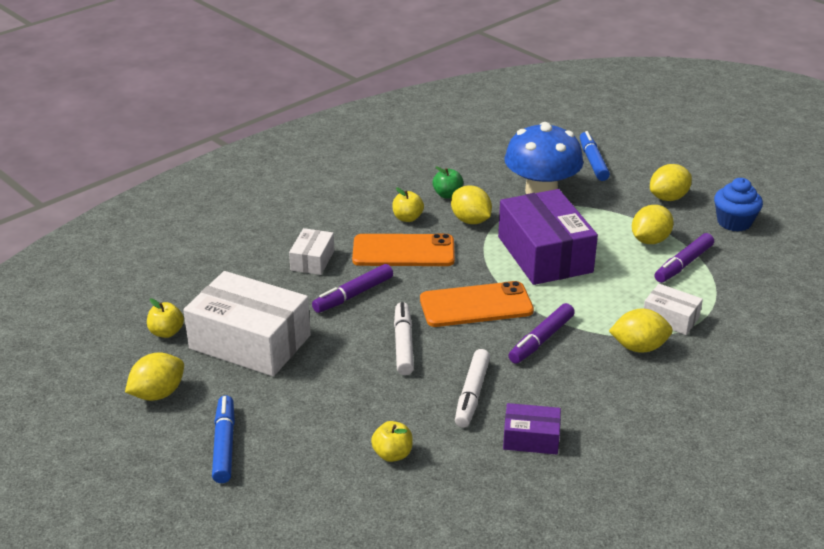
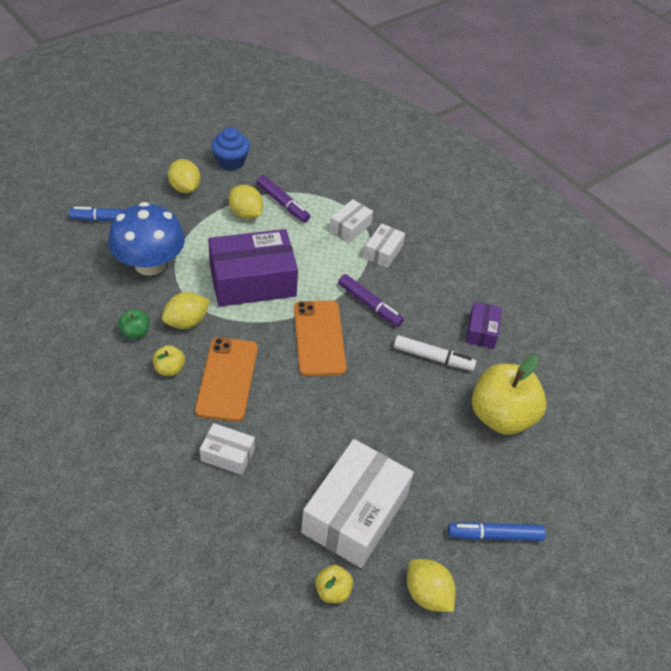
camera: 90 degrees left, 15 degrees up
purple marker [312,264,393,313] -> none
yellow apple [371,421,413,462] -> yellow apple [472,355,547,435], size x2.23
white marker [394,302,414,375] -> none
yellow lemon [609,308,673,353] -> white box [364,223,405,268]

